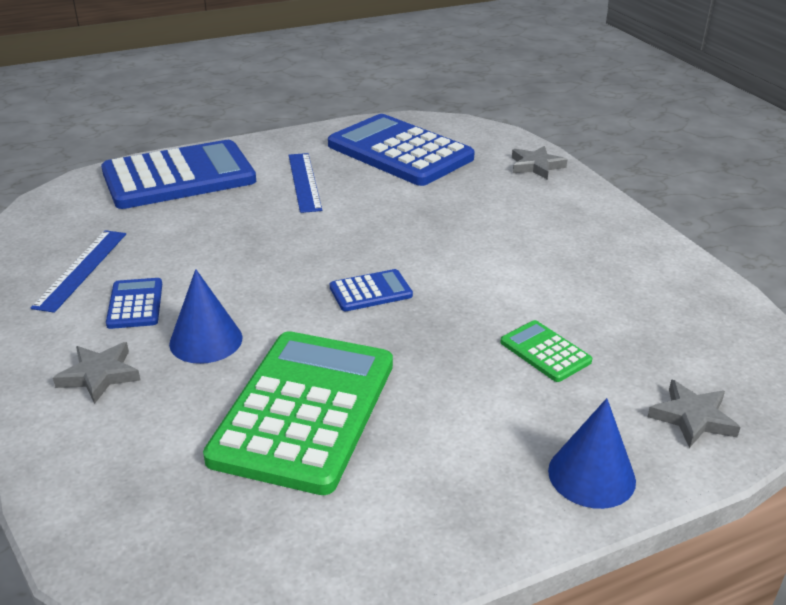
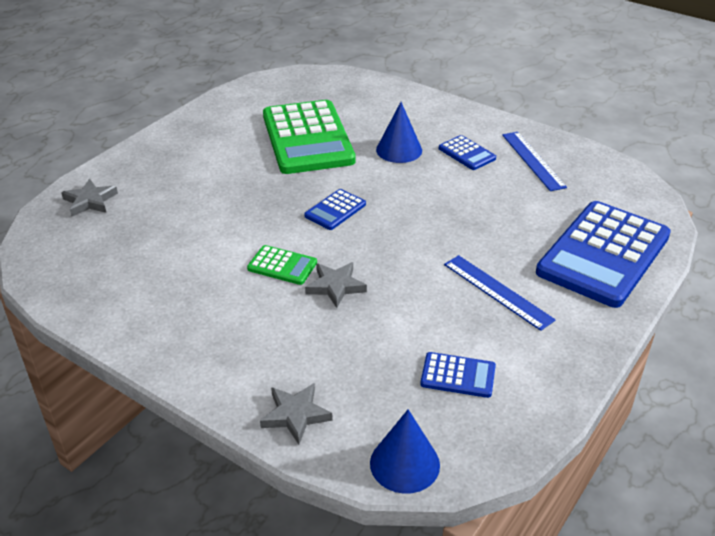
camera: 150 degrees right, 5 degrees up
grey star [53,342,140,404] -> grey star moved to [305,262,367,308]
blue calculator [328,114,475,186] -> blue calculator [420,352,496,398], size x0.44
green calculator [500,320,592,382] -> green calculator moved to [247,245,317,285]
blue cone [548,398,636,509] -> blue cone moved to [370,409,440,494]

